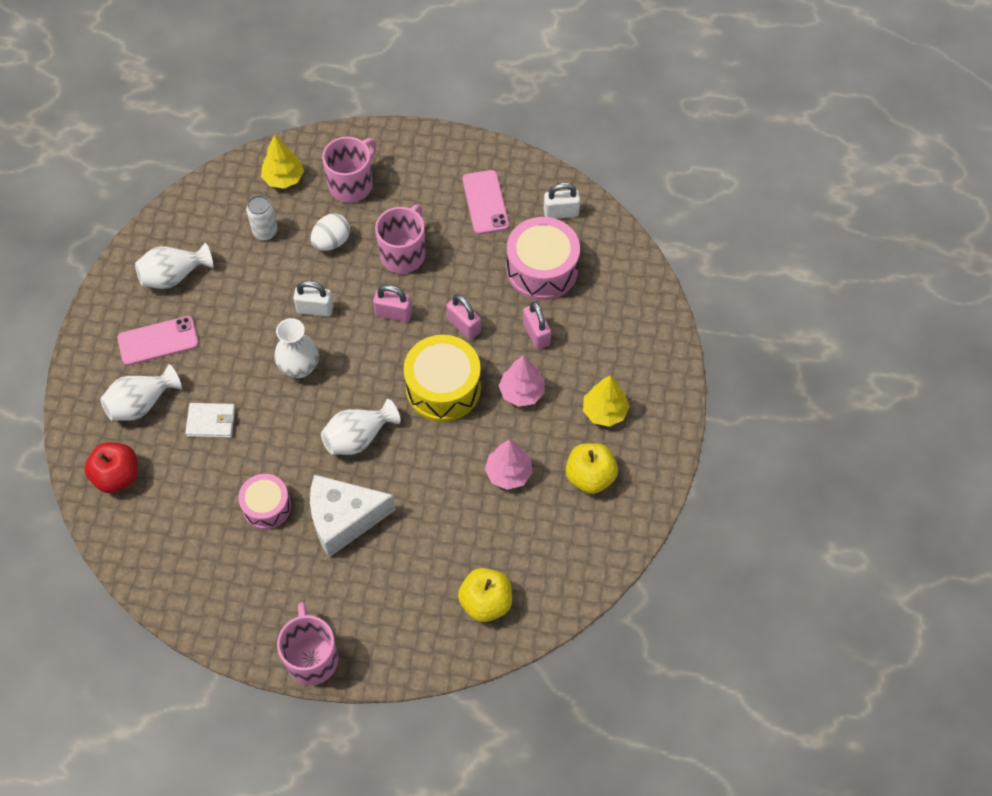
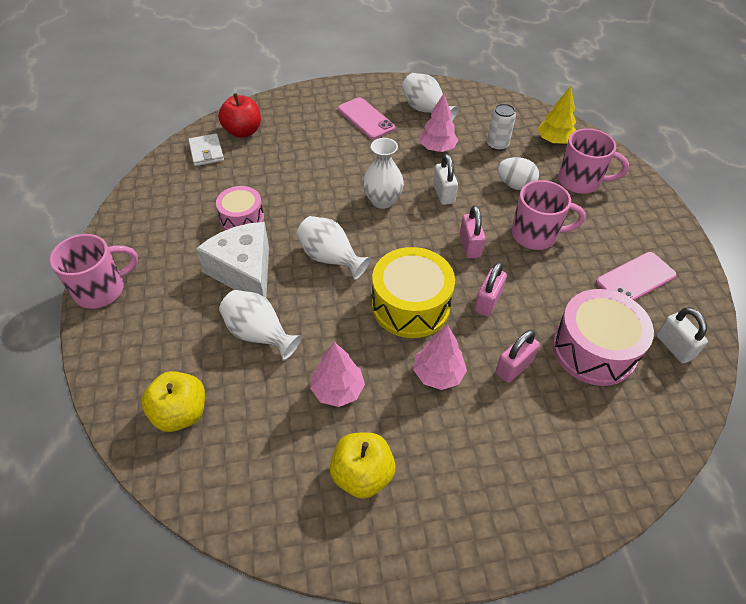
camera: 70 degrees right, 10 degrees down
white vase [100,364,182,421] -> white vase moved to [219,290,302,361]
white wallet [185,403,235,438] -> white wallet moved to [188,134,224,166]
yellow tree [583,376,630,427] -> none
none -> pink tree [420,93,458,152]

